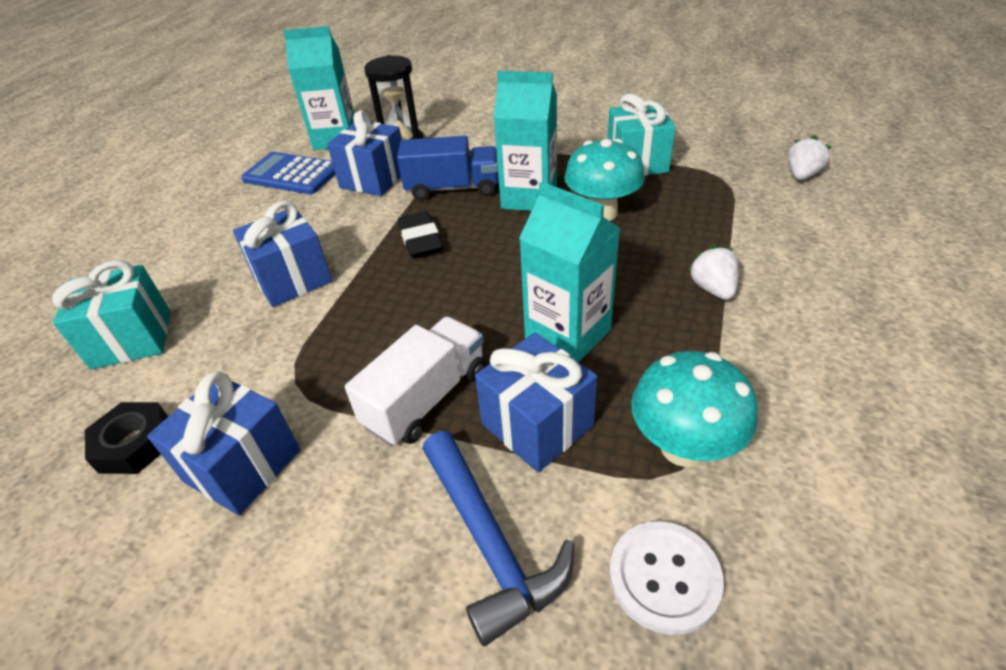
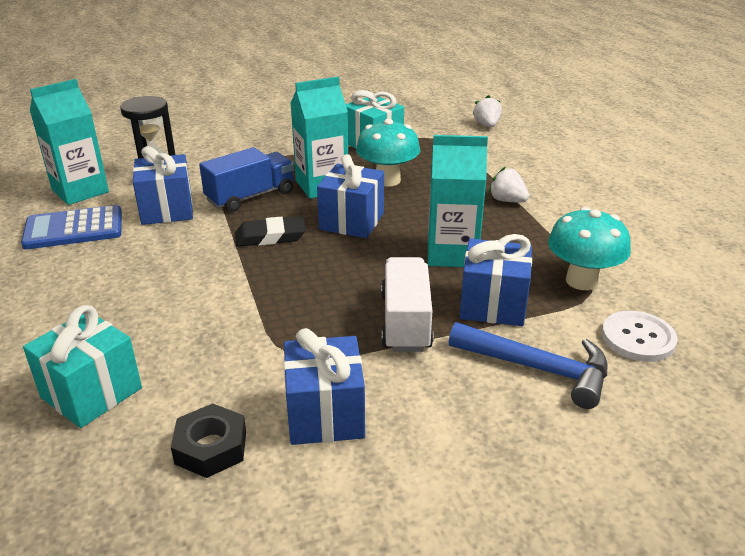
camera: 40 degrees left, 10 degrees down
blue gift [233,201,332,307] -> blue gift moved to [317,154,384,238]
black eraser [398,211,443,258] -> black eraser turned 45 degrees counterclockwise [235,216,306,247]

